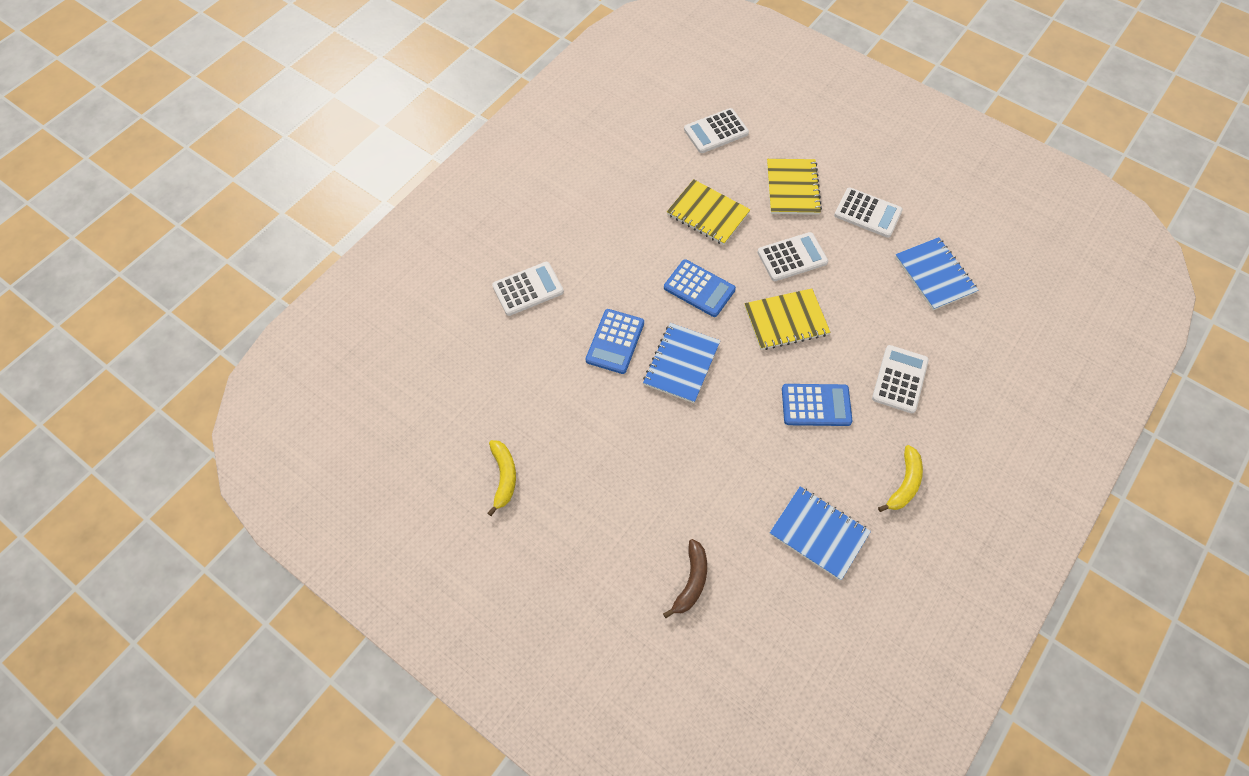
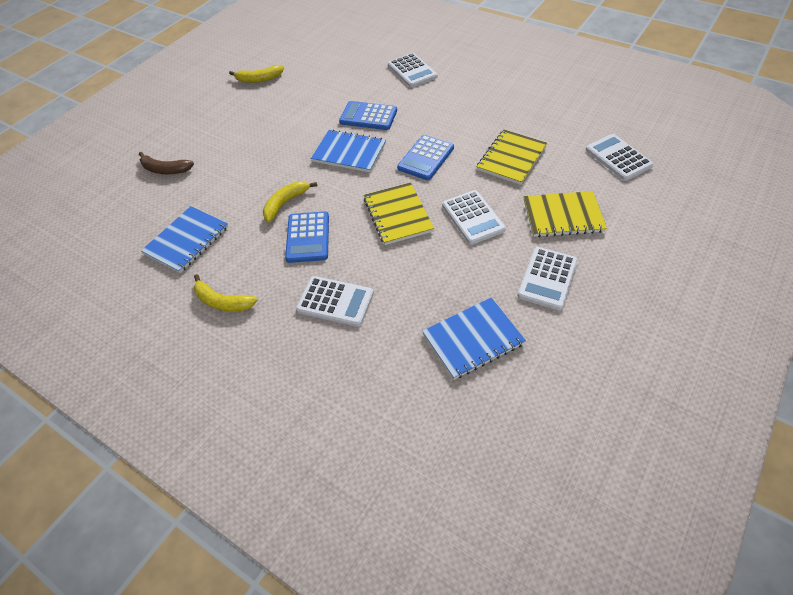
camera: 90 degrees right, 10 degrees down
none -> yellow banana [263,181,317,222]

